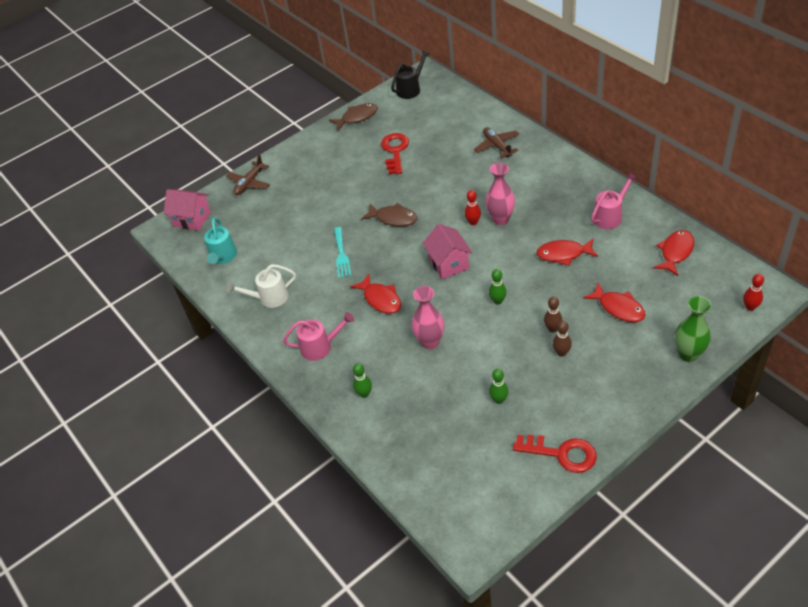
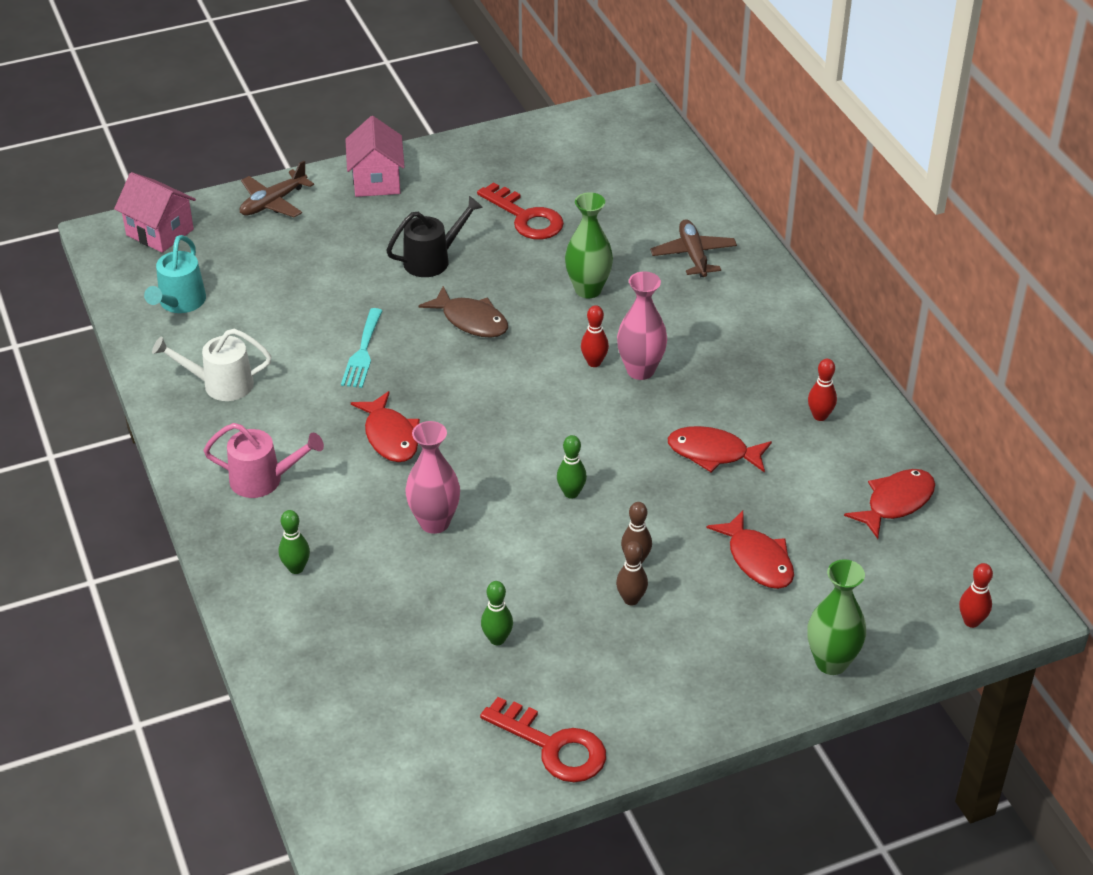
camera: 10 degrees right, 5 degrees down
brown fish [329,103,378,131] -> none
red key [381,133,409,174] -> red key turned 120 degrees clockwise [477,182,564,240]
black watering can [391,50,430,99] -> black watering can moved to [386,196,483,277]
pink house [423,224,473,279] -> pink house moved to [345,116,405,197]
pink watering can [591,172,638,229] -> red bowling pin [808,359,837,421]
none -> green vase [565,192,613,299]

